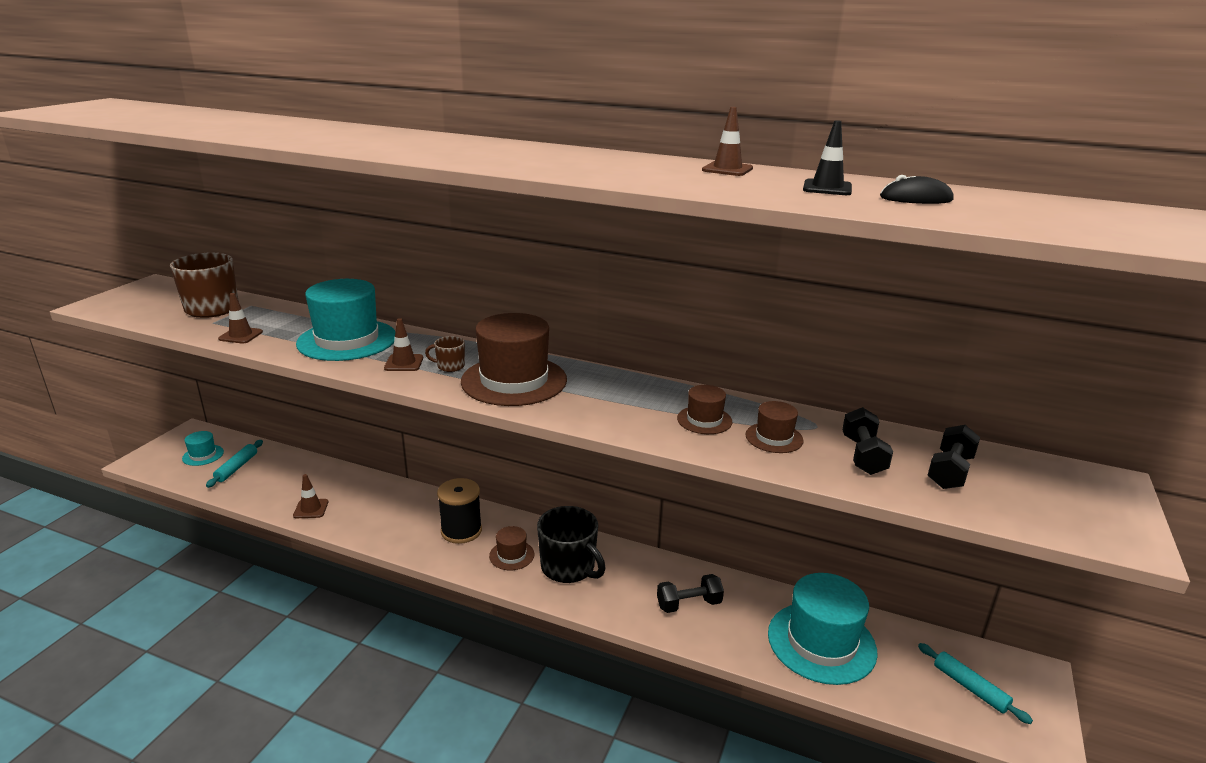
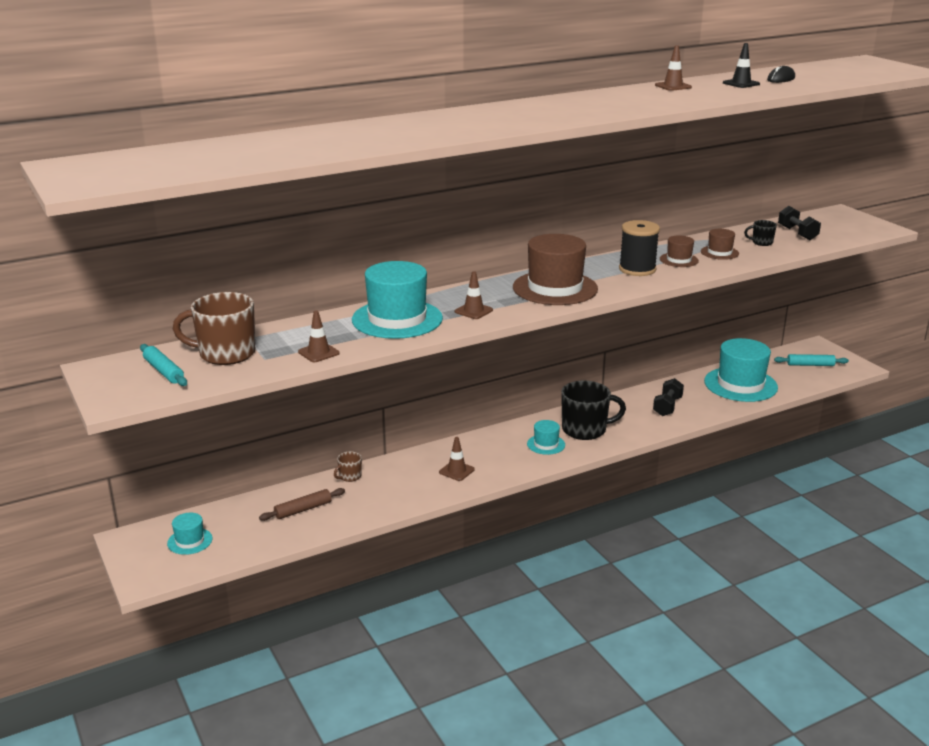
camera: 50 degrees left, 0 degrees up
turquoise rolling pin [206,440,263,488] -> turquoise rolling pin moved to [140,344,187,386]
brown traffic cone [293,474,329,518] -> brown traffic cone moved to [439,437,475,481]
brown mug [425,336,465,372] -> brown mug moved to [334,451,362,482]
black spool [437,478,482,544] -> black spool moved to [619,220,660,276]
brown hat [489,526,534,570] -> turquoise hat [527,420,565,455]
black dumbbell [842,407,893,475] -> black mug [744,220,777,246]
none -> brown rolling pin [259,488,345,521]

